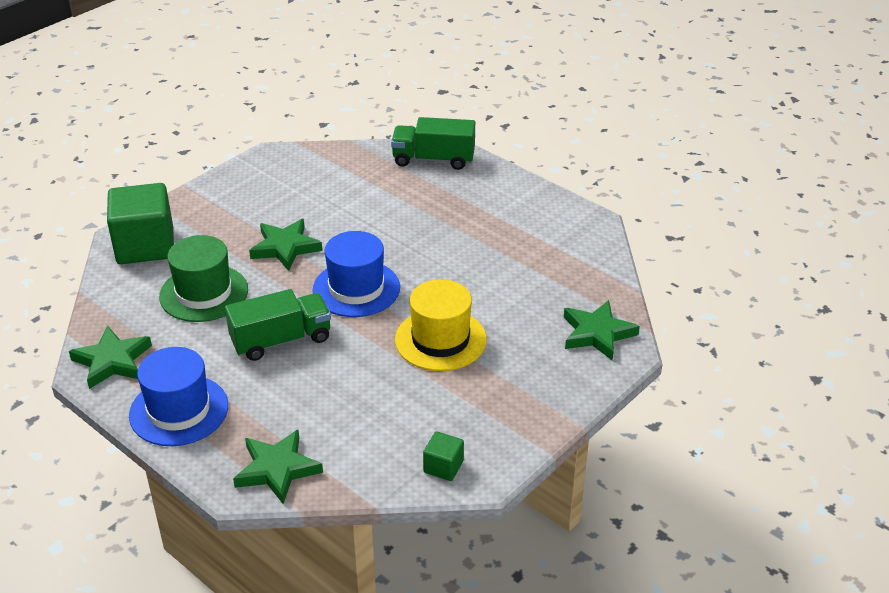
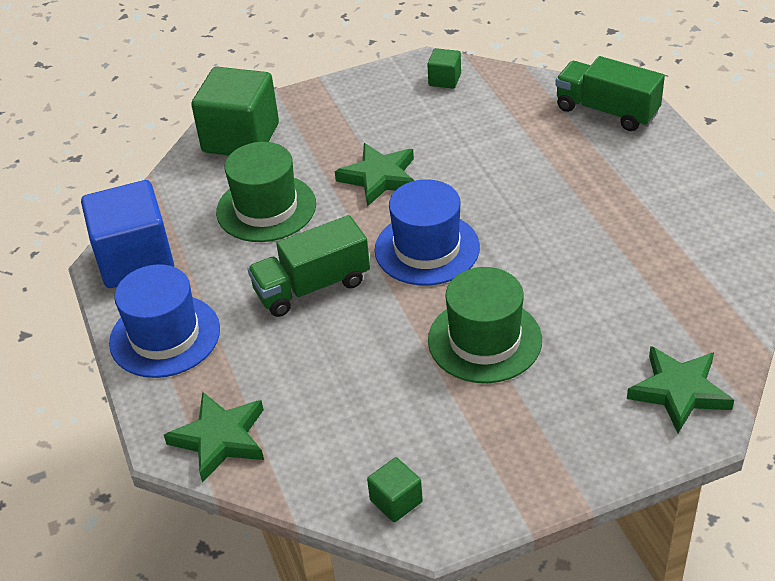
camera: 30 degrees right, 5 degrees up
green star [69,326,152,389] -> blue cube [81,180,174,288]
green truck [225,289,331,361] -> green truck turned 150 degrees clockwise [247,215,370,317]
yellow hat [395,279,487,371] -> green hat [428,267,542,383]
none -> green cube [427,48,461,89]

